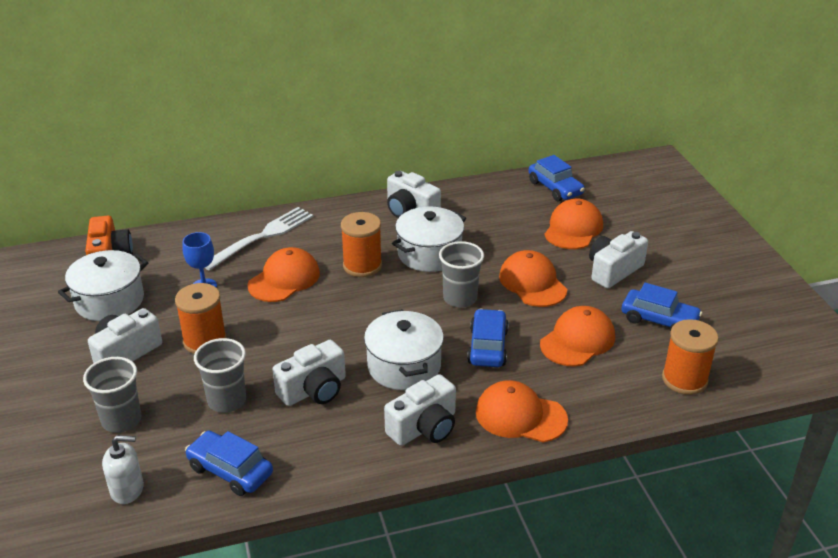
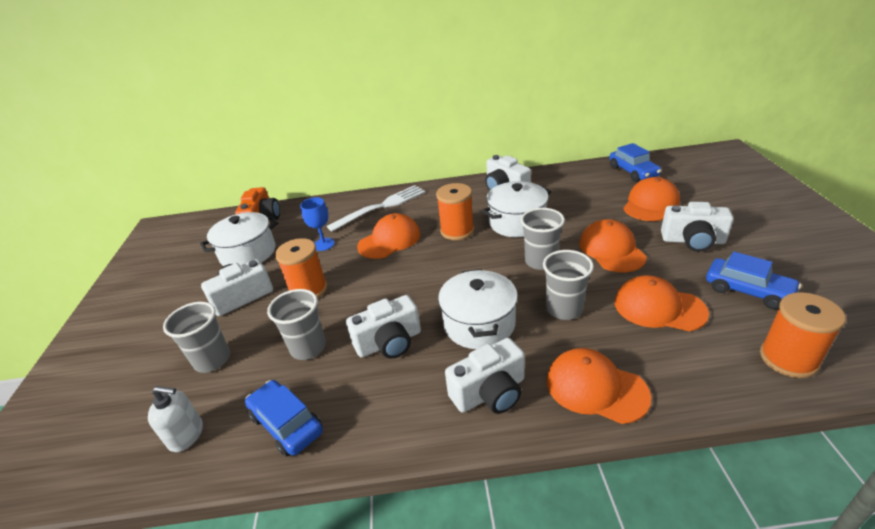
camera: 15 degrees right, 0 degrees up
blue car [467,309,509,367] -> grey cup [543,250,594,320]
orange cap [540,306,615,367] -> orange cap turned 120 degrees counterclockwise [615,275,709,331]
white camera [589,231,648,288] -> white camera turned 135 degrees counterclockwise [661,202,733,252]

